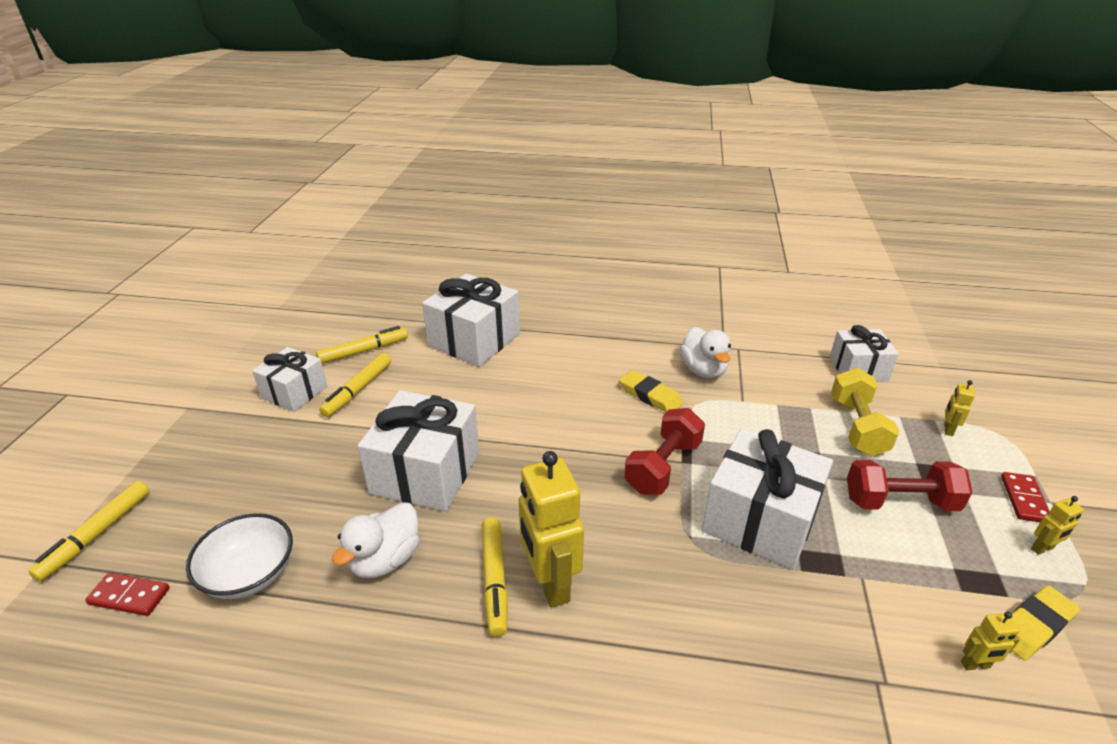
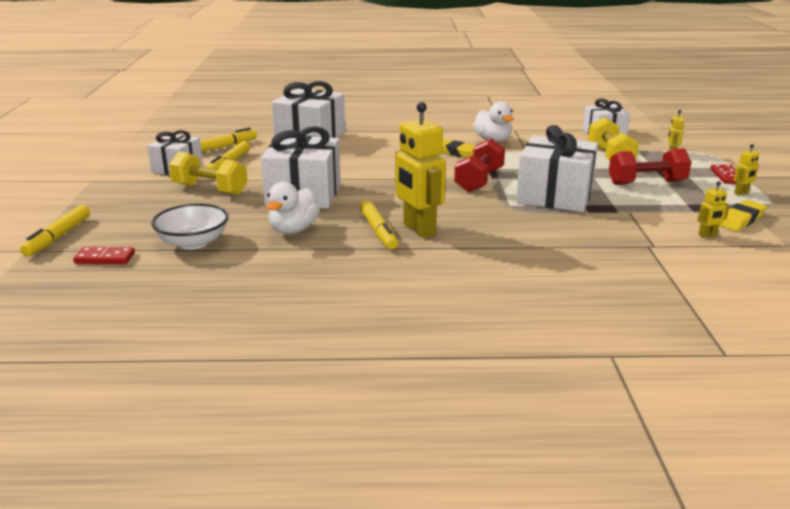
camera: 10 degrees left, 10 degrees down
none -> yellow dumbbell [169,151,248,195]

